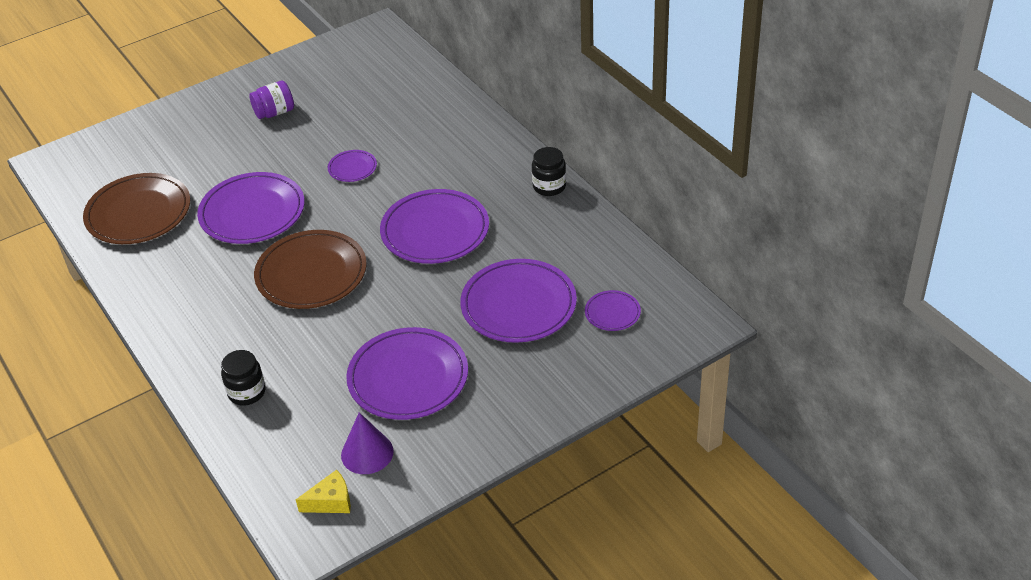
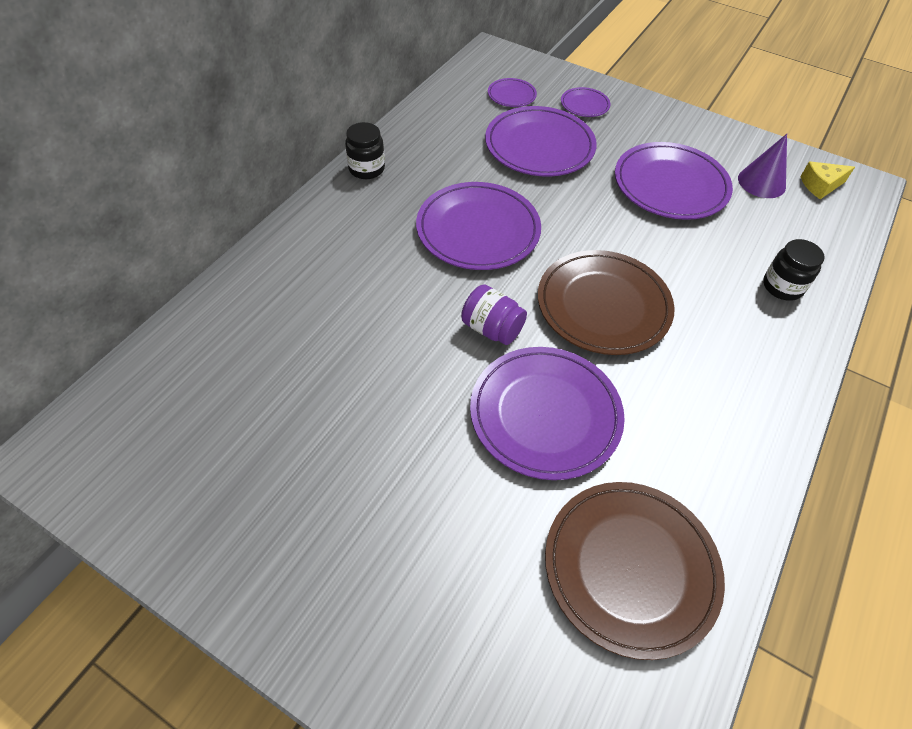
camera: 120 degrees left, 10 degrees up
purple jar [249,81,294,119] -> purple jar moved to [461,284,527,345]
yellow cheese [296,470,351,513] -> yellow cheese turned 60 degrees counterclockwise [800,161,855,199]
purple plate [328,150,377,182] -> purple plate moved to [561,87,611,117]

